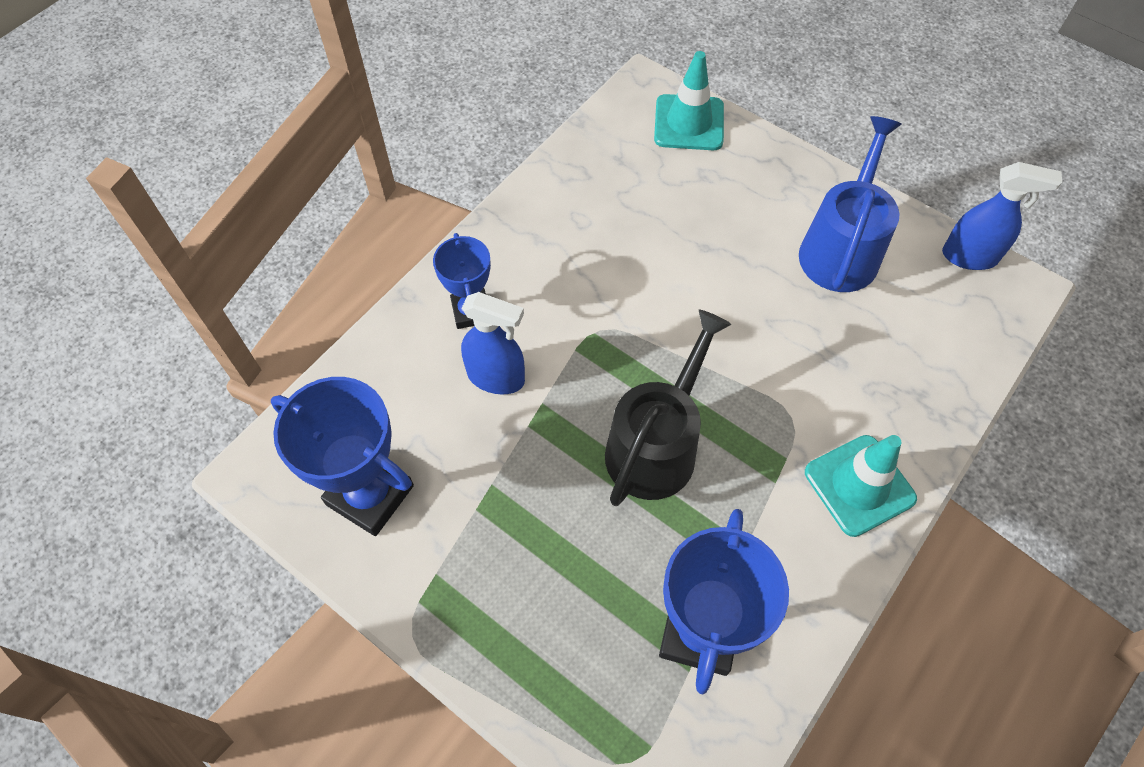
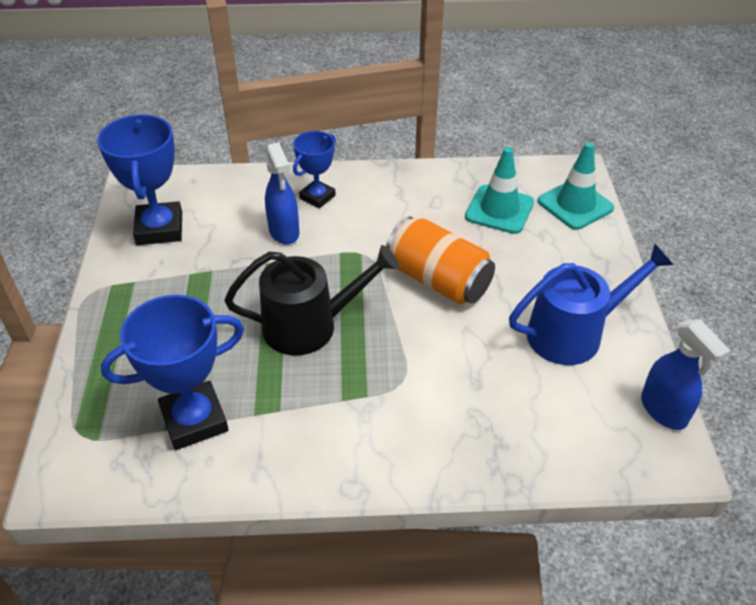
camera: 50 degrees right, 15 degrees down
turquoise traffic cone [805,435,917,537] -> turquoise traffic cone moved to [465,147,534,234]
none -> orange can [386,216,495,304]

